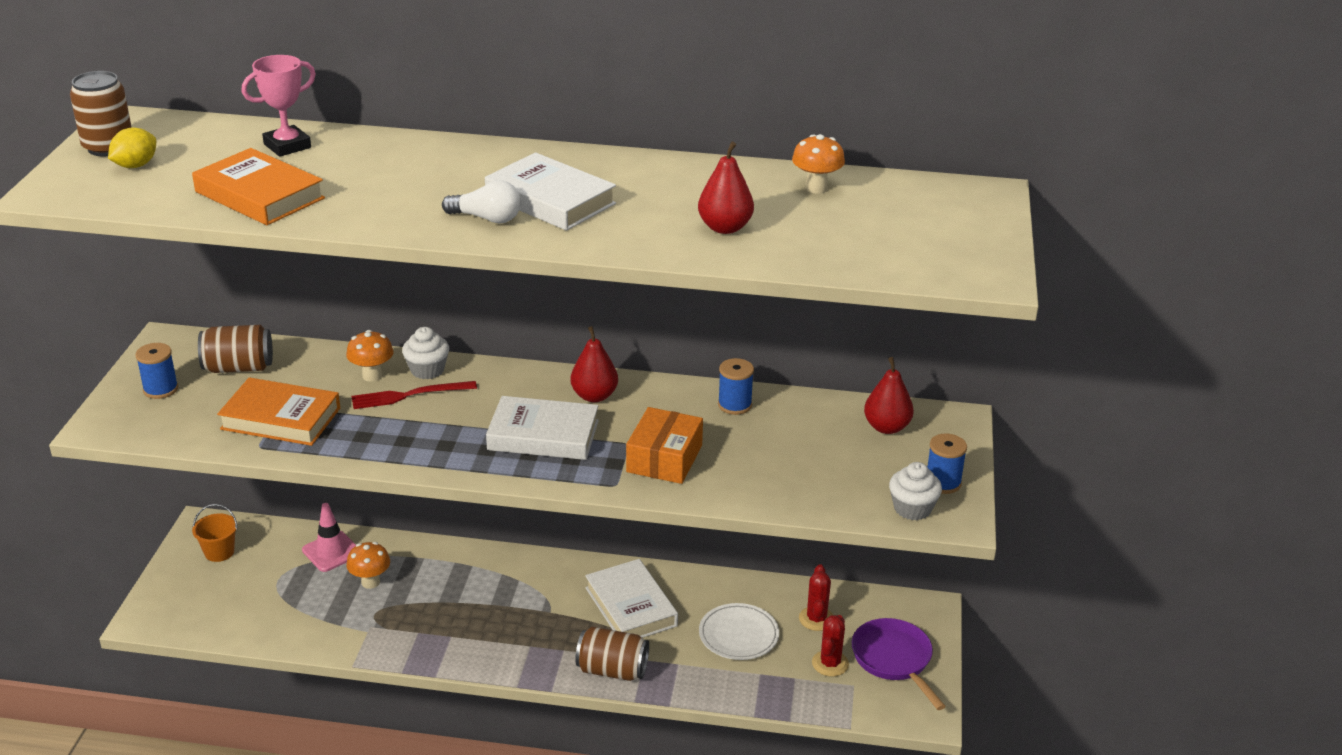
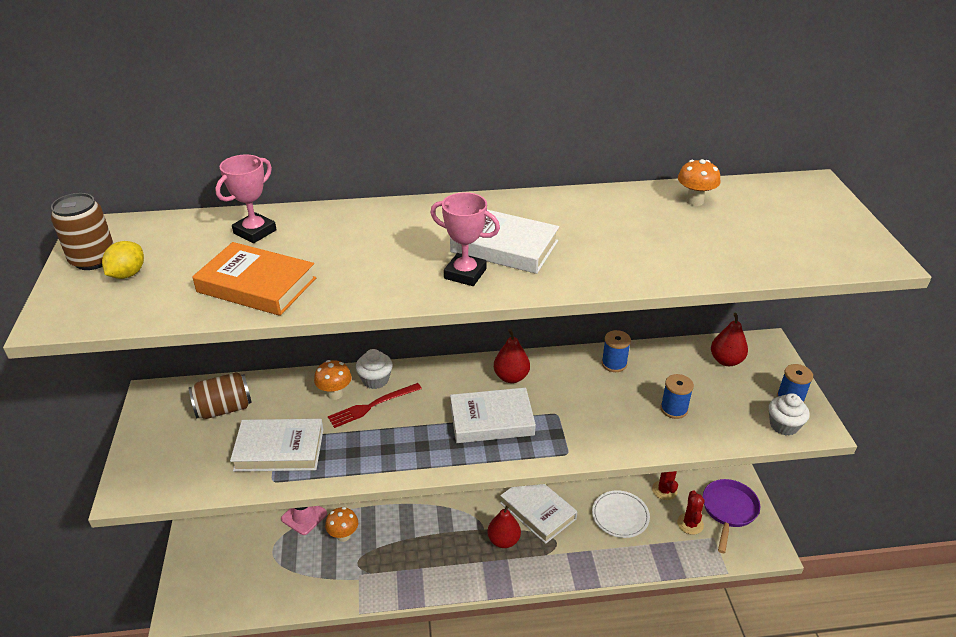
camera: 15 degrees left, 5 degrees up
blue spool [135,343,178,399] -> blue spool moved to [660,374,694,419]
orange bucket [192,504,237,562] -> none
orange book [217,377,340,446] -> white book [230,419,324,472]
white light bulb [442,180,521,223] -> pink trophy [430,192,500,286]
brown can [575,627,649,681] -> none
orange box [626,407,703,484] -> none
red pear [698,142,754,234] -> red pear moved to [487,504,521,548]
purple pan [852,618,946,710] -> purple pan turned 60 degrees clockwise [703,479,760,553]

